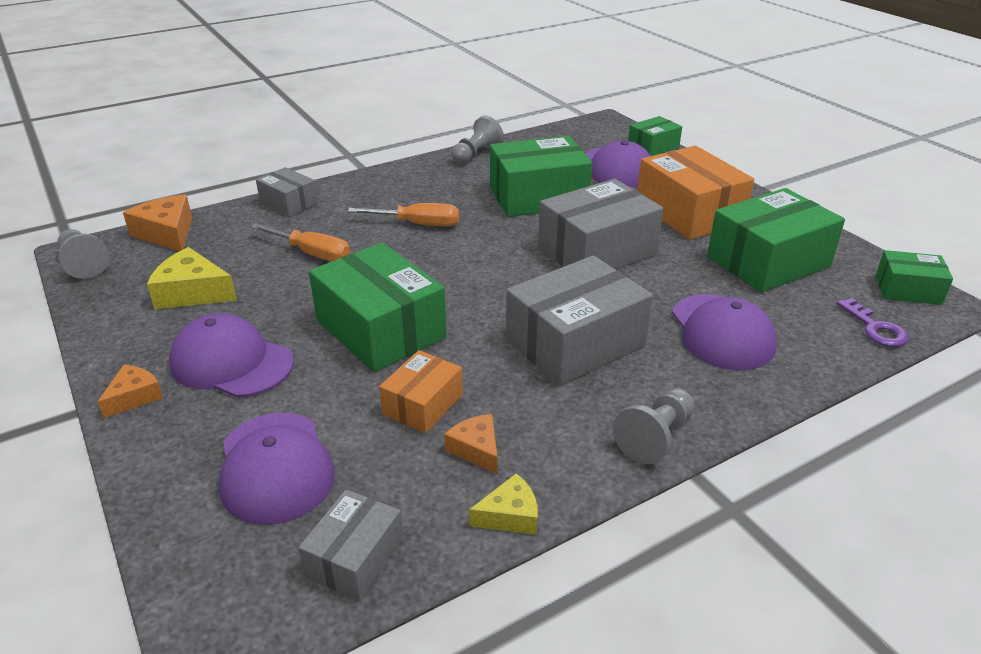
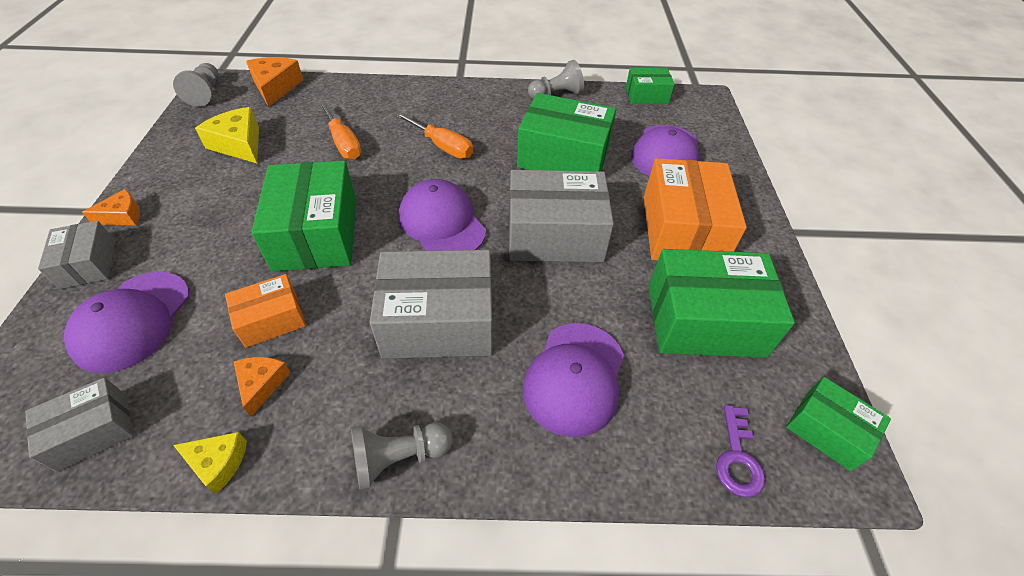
camera: 30 degrees right, 15 degrees up
purple cap [169,313,294,398] -> purple cap moved to [399,179,486,251]
grey box [256,167,318,217] -> grey box moved to [38,221,115,289]
green box [628,116,682,156] -> green box moved to [626,68,674,104]

